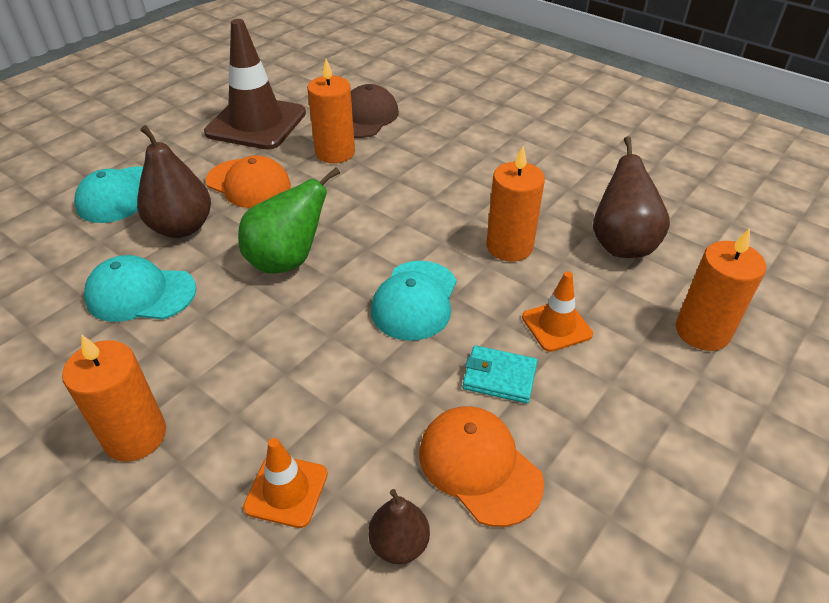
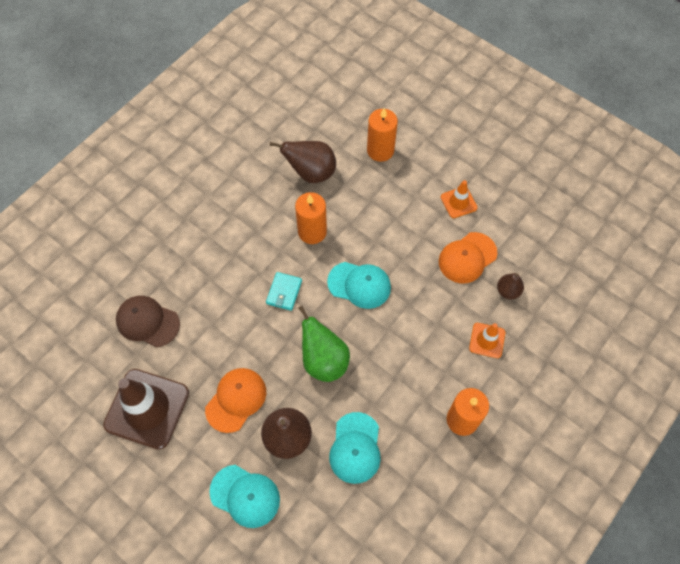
camera: 90 degrees left, 20 degrees up
orange candle [307,59,355,163] -> none
turquoise wallet [462,345,538,404] -> turquoise wallet moved to [266,272,302,311]
orange traffic cone [522,271,593,352] -> orange traffic cone moved to [441,180,478,218]

